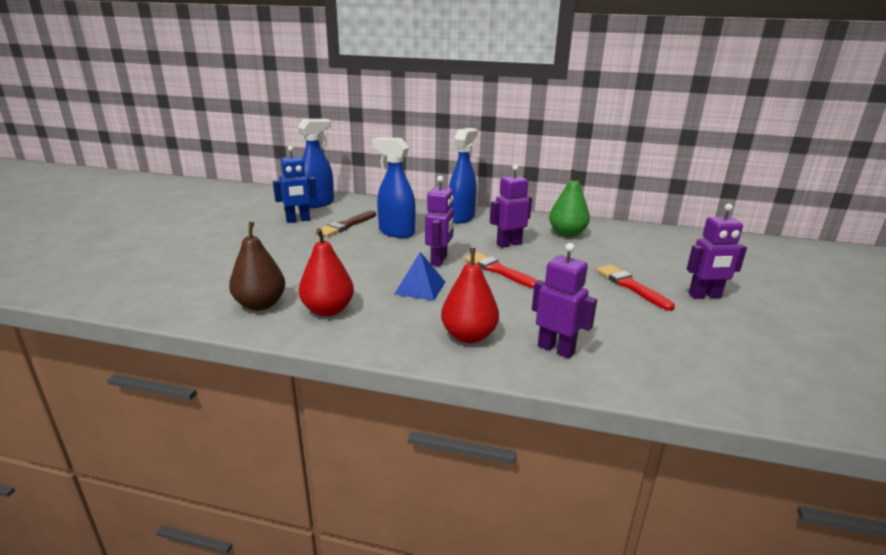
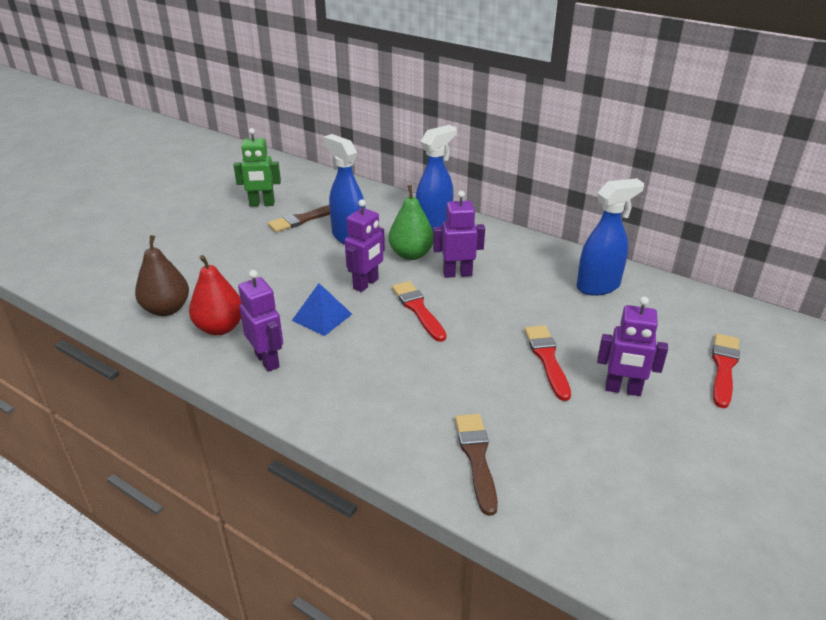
camera: 20 degrees right, 10 degrees up
blue robot [273,146,317,223] -> green robot [233,128,281,207]
blue spray bottle [297,119,334,208] -> blue spray bottle moved to [576,178,644,296]
red pear [441,248,499,343] -> none
purple robot [532,243,597,359] -> purple robot moved to [238,270,283,372]
green pear [549,169,590,237] -> green pear moved to [389,185,433,260]
none -> brown brush [455,414,498,516]
none -> red brush [712,333,740,408]

